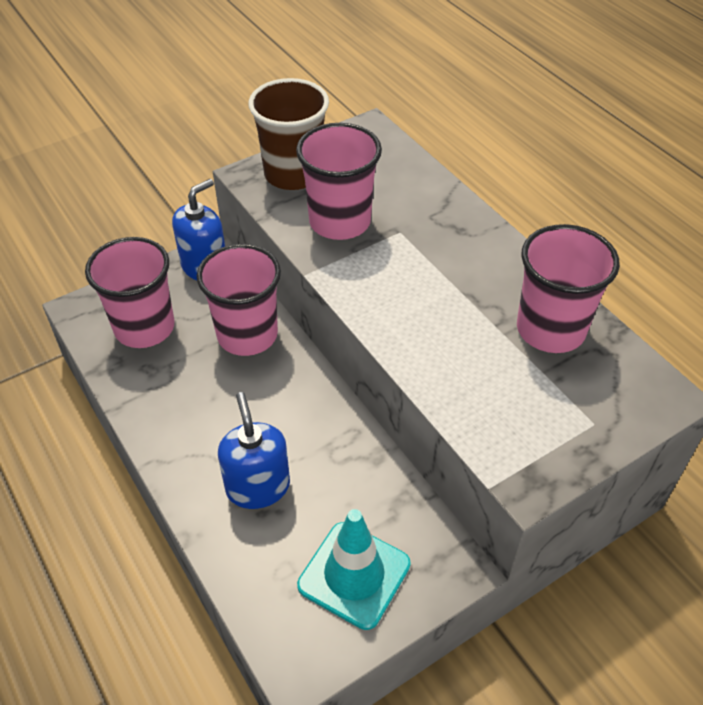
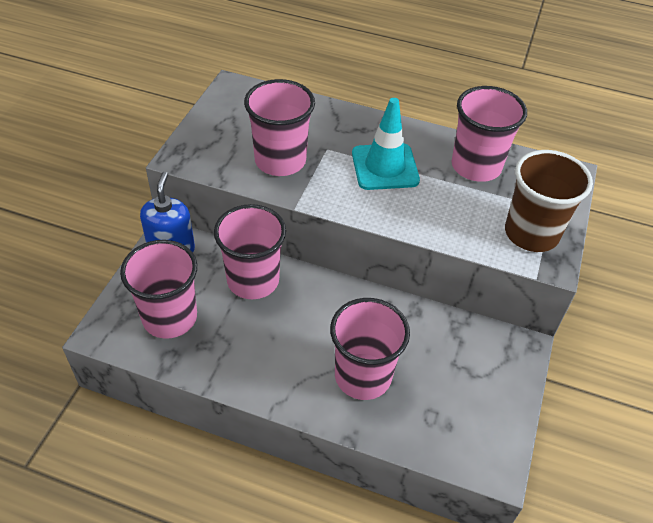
camera: 40 degrees left, 0 degrees up
blue soap dispenser [218,392,290,509] -> pink cup [330,298,410,400]
brown cup [249,78,329,190] -> brown cup moved to [505,150,593,252]
turquoise traffic cone [297,509,411,630] -> turquoise traffic cone moved to [352,98,420,190]

